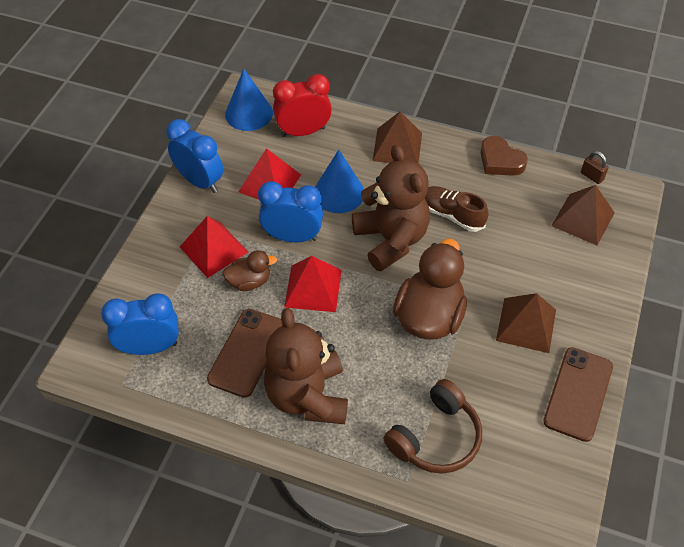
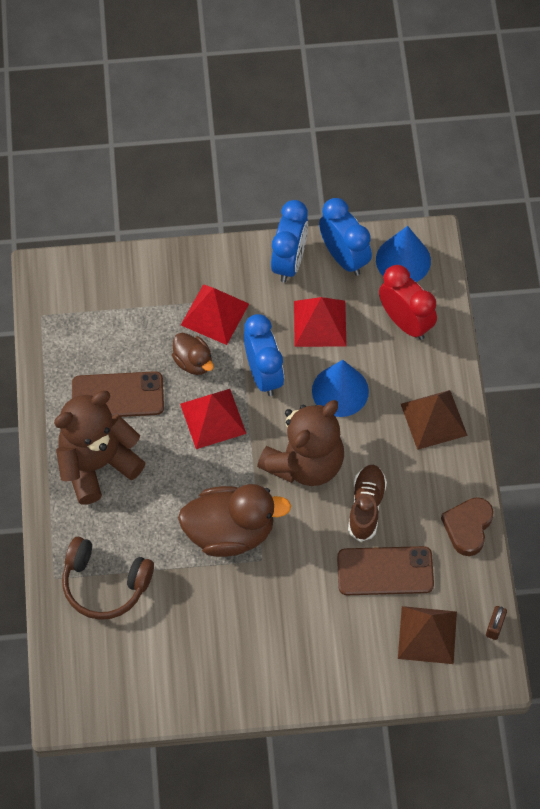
camera: 65 degrees right, 10 degrees up
blue clock [101,294,179,355] -> blue clock moved to [319,198,372,276]
brown pyramid [496,293,556,353] -> none
brown phone [543,347,613,442] -> brown phone moved to [337,546,434,595]

